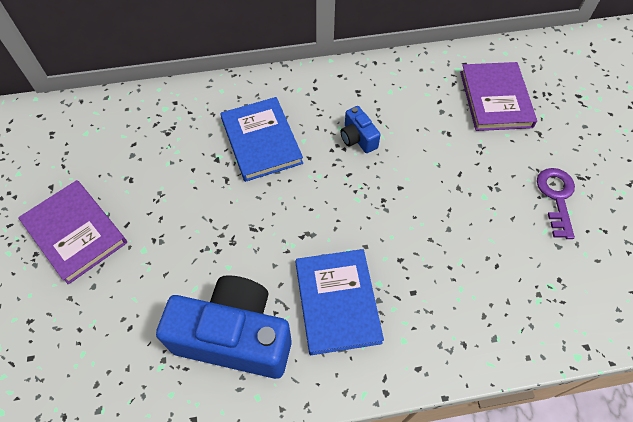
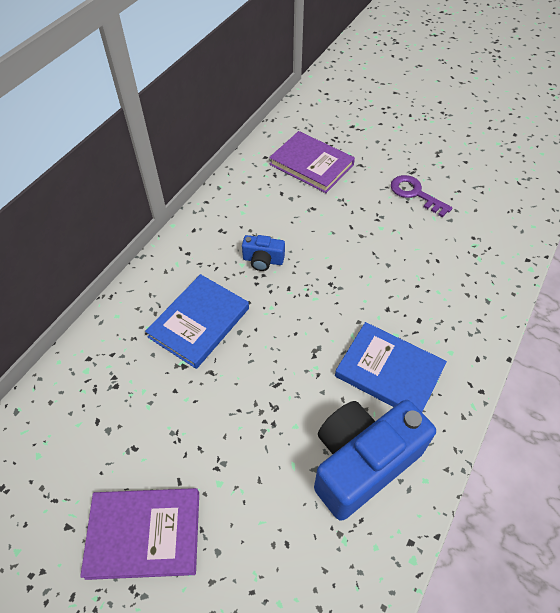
camera: 50 degrees left, 5 degrees down
blue book [220,97,303,182] -> blue book turned 75 degrees counterclockwise [145,274,249,369]

